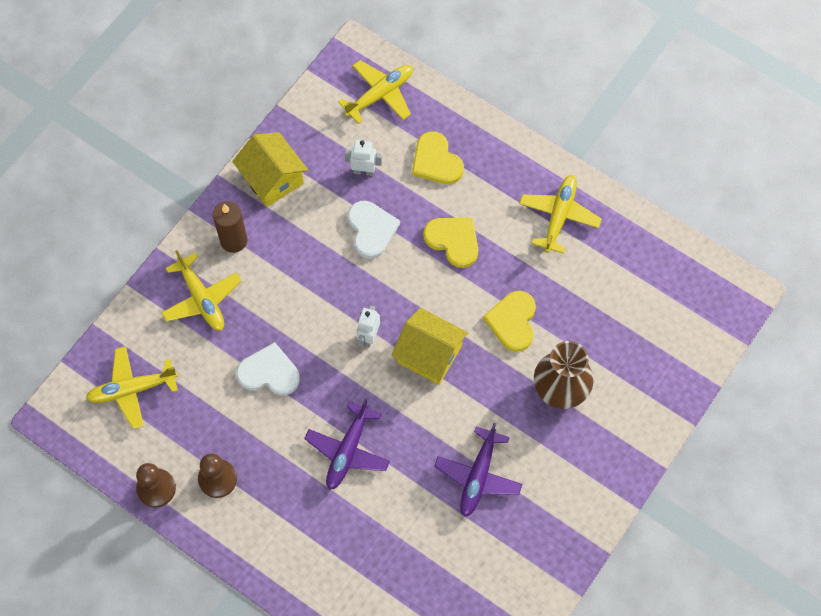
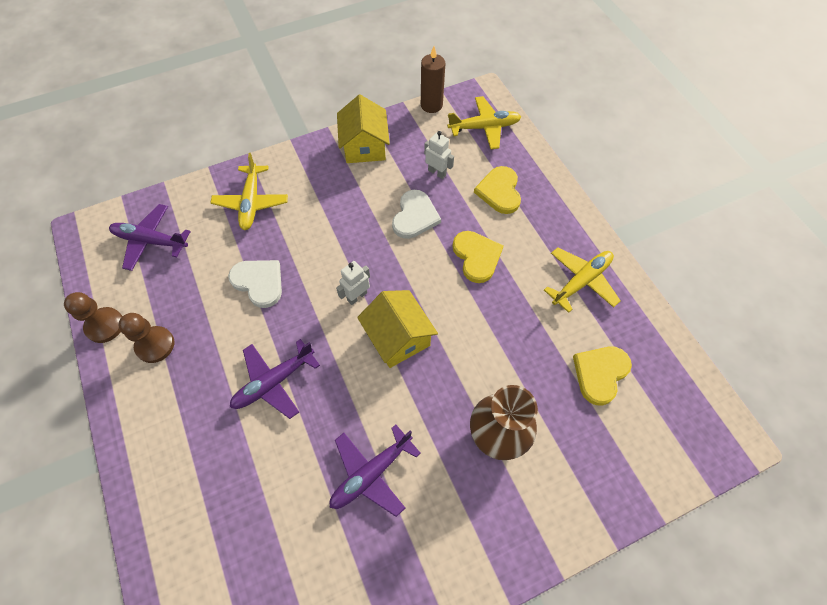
camera: 30 degrees right, 5 degrees down
yellow plane [86,346,178,429] -> purple plane [109,204,191,271]
brown candle [213,201,247,253] -> brown candle moved to [421,46,445,113]
yellow heart [483,291,536,352] -> yellow heart moved to [573,346,632,406]

